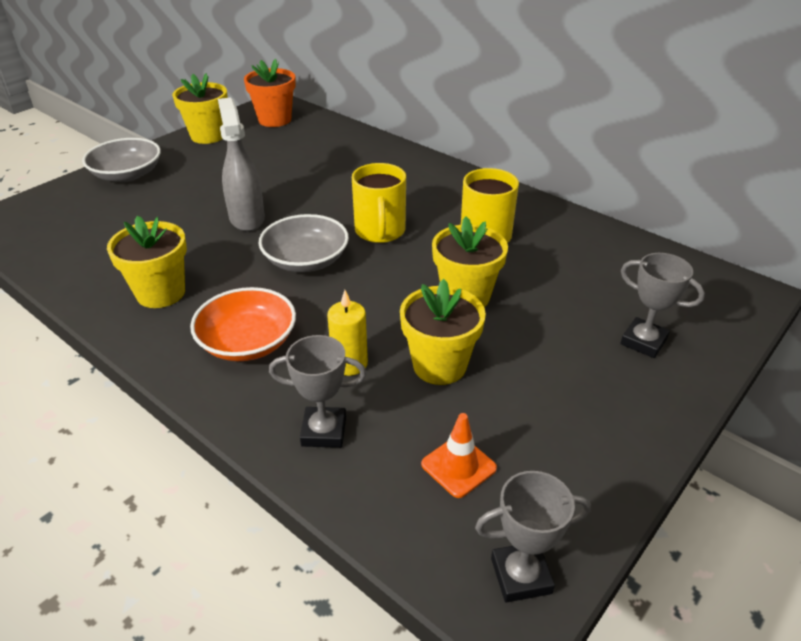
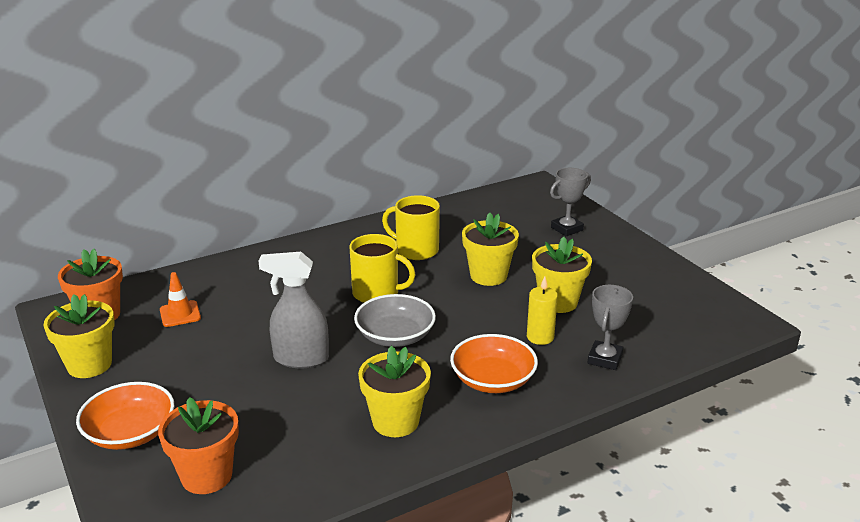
camera: 70 degrees left, 10 degrees down
grey bowl [82,138,161,182] -> orange bowl [76,382,174,450]
orange traffic cone [421,413,497,498] -> orange traffic cone moved to [160,272,201,327]
grey trophy [475,471,591,603] -> none
none -> orange flower pot [158,397,239,494]

